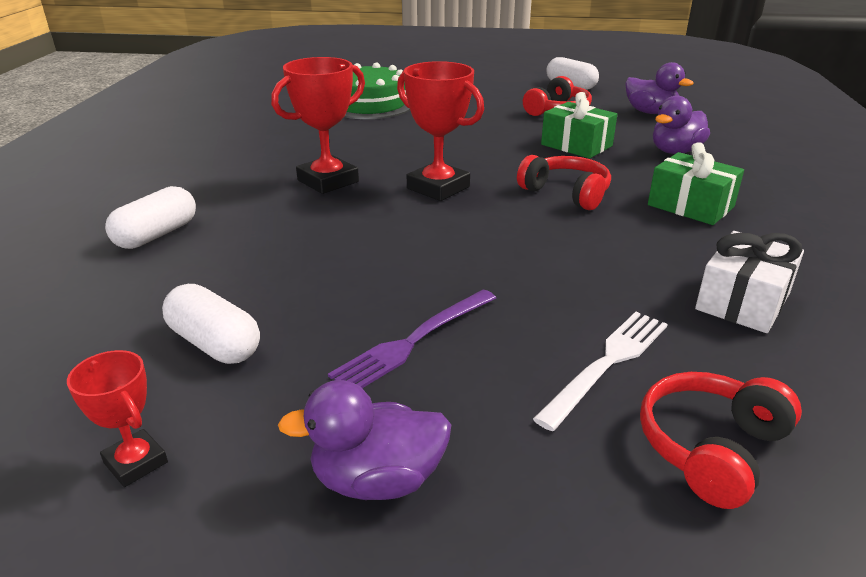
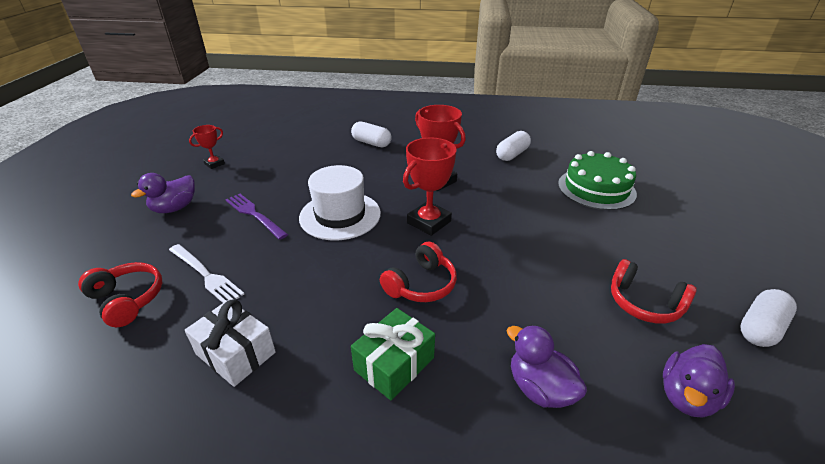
camera: 90 degrees right, 5 degrees up
white capsule [162,284,260,364] -> white capsule moved to [496,131,531,161]
purple duck [278,380,451,500] -> purple duck turned 135 degrees counterclockwise [131,173,195,213]
green gift [541,92,617,158] -> none
none -> white hat [299,165,381,240]

